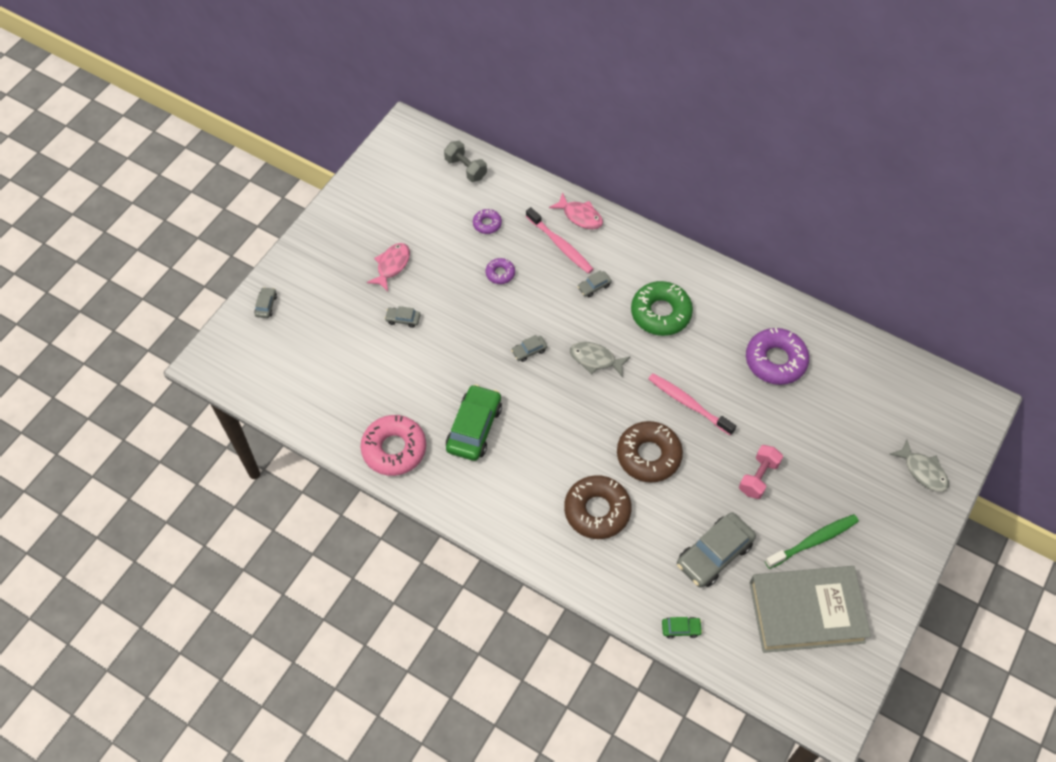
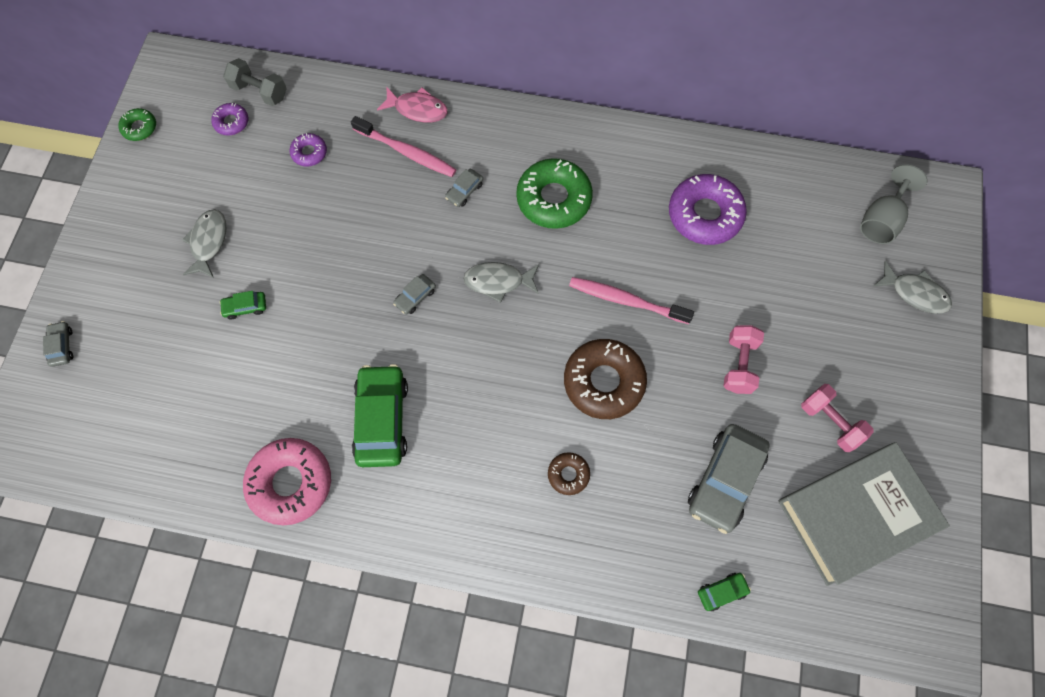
camera: 20 degrees left, 10 degrees up
pink fish [367,243,410,291] -> grey fish [182,209,227,278]
grey car [385,306,421,328] -> green car [219,291,266,319]
purple donut [486,258,515,284] -> purple donut moved to [211,103,248,136]
brown donut [564,475,632,539] -> brown donut [548,452,590,495], size x0.50
green toothbrush [765,514,859,569] -> pink dumbbell [801,384,874,452]
none -> green donut [118,108,156,141]
none -> grey goblet [860,165,928,244]

